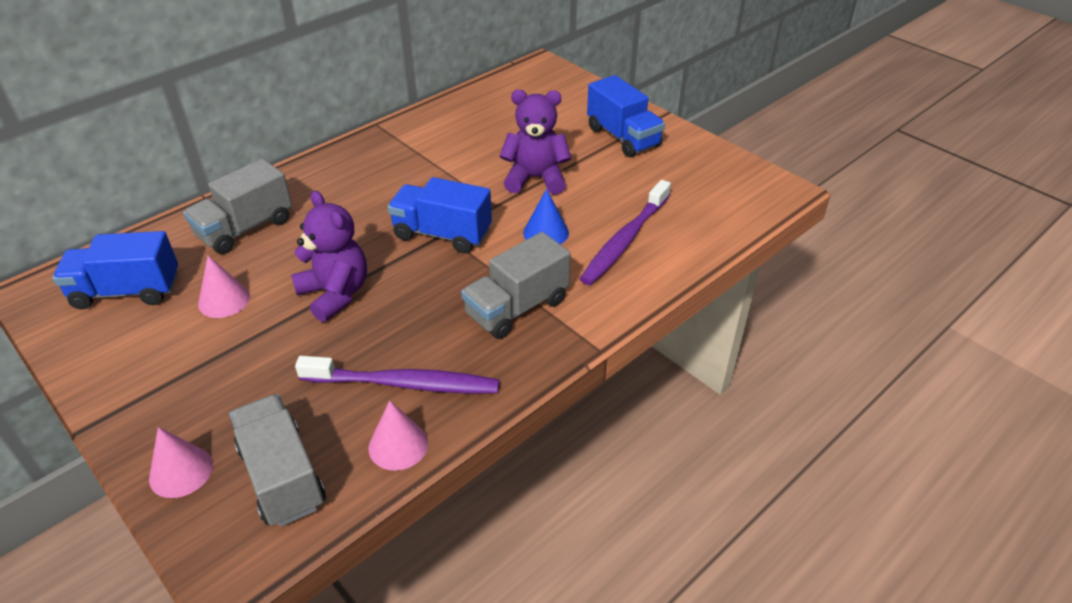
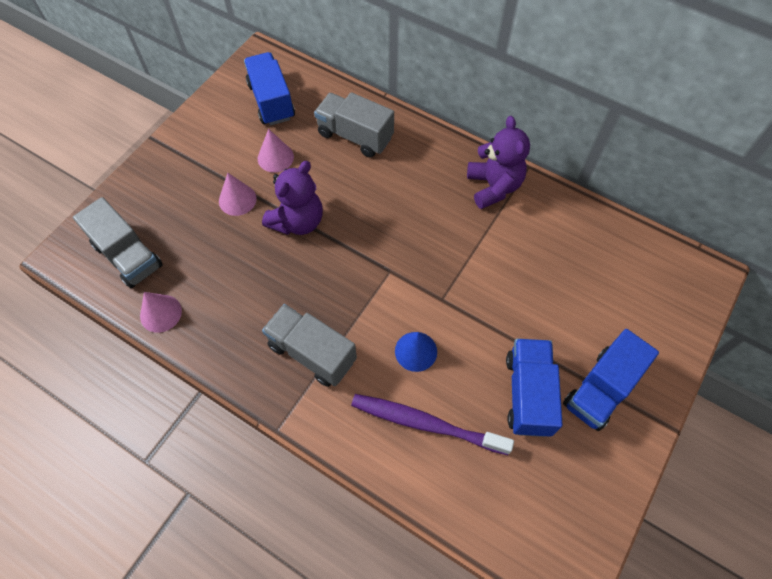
camera: 75 degrees right, 20 degrees up
pink cone [149,427,213,498] -> pink cone moved to [219,173,257,216]
grey truck [229,394,326,527] -> grey truck turned 90 degrees clockwise [73,197,163,288]
purple toothbrush [295,356,499,393] -> none
blue truck [388,177,492,253] -> blue truck moved to [506,339,563,437]
purple teddy bear [500,90,571,194] -> purple teddy bear moved to [467,116,530,209]

